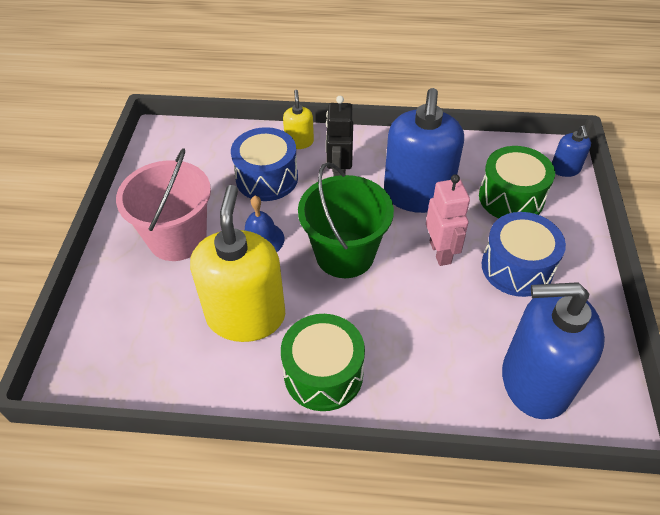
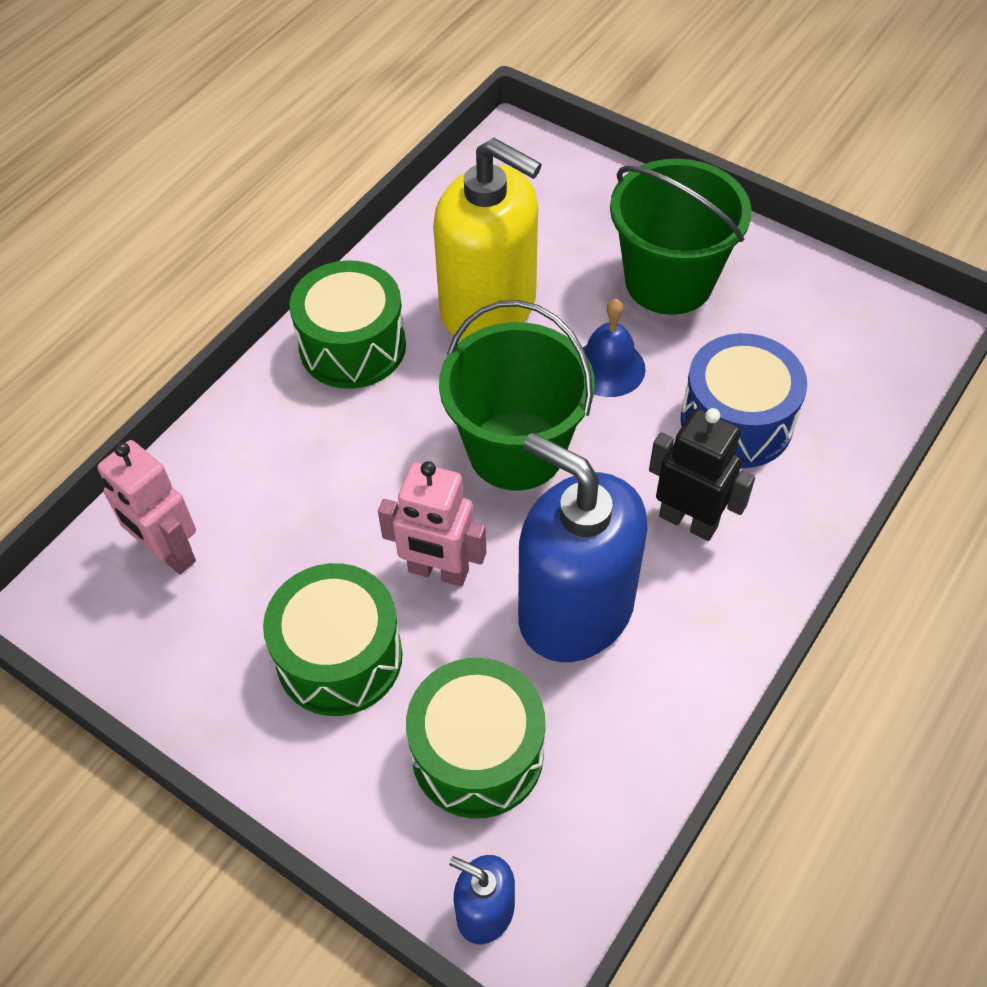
camera: 120 degrees right, 5 degrees up
pink bucket [116,148,211,261] -> green bucket [610,159,752,315]
yellow soap dispenser [283,90,314,149] -> none
blue drum [482,212,566,297] -> green drum [263,563,403,716]
blue soap dispenser [502,282,605,419] -> pink robot [97,440,196,574]

